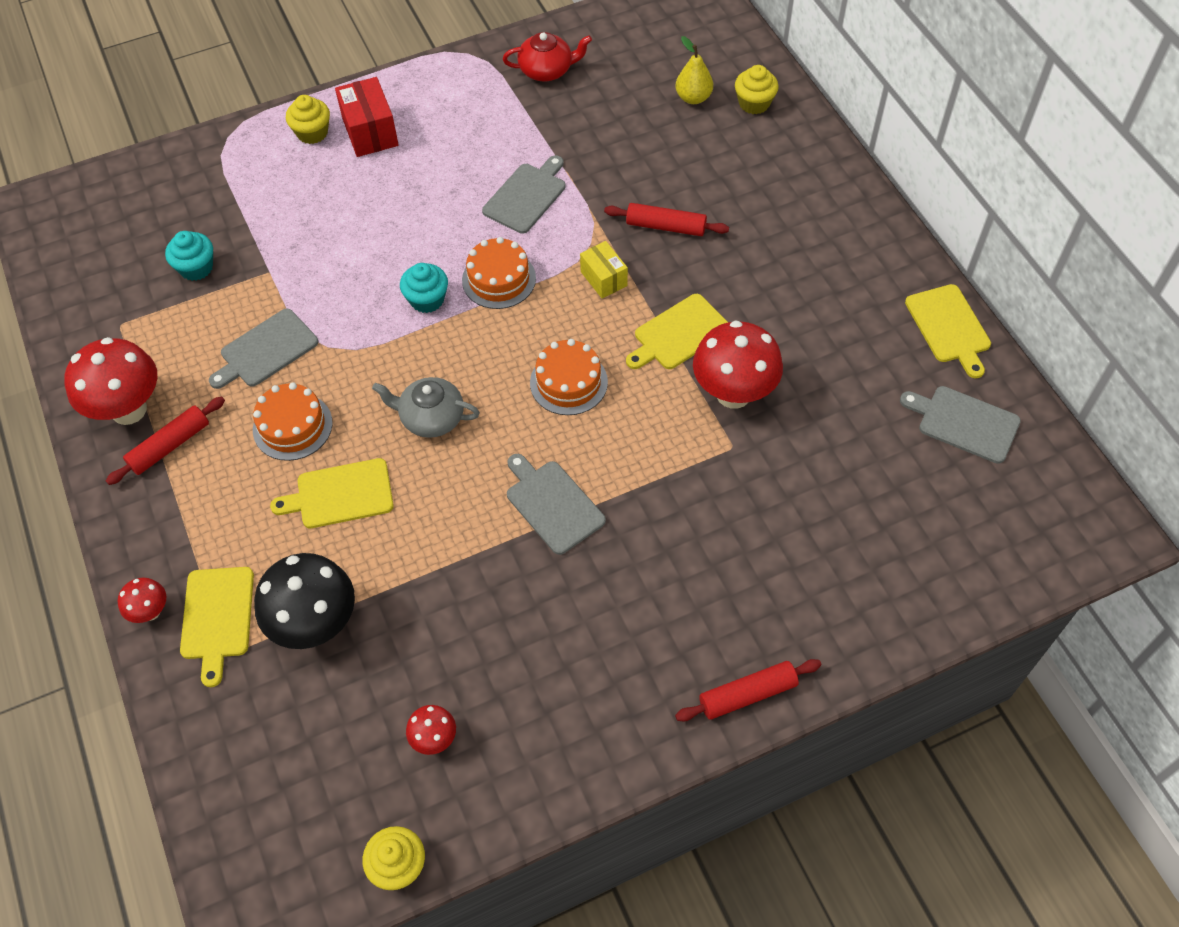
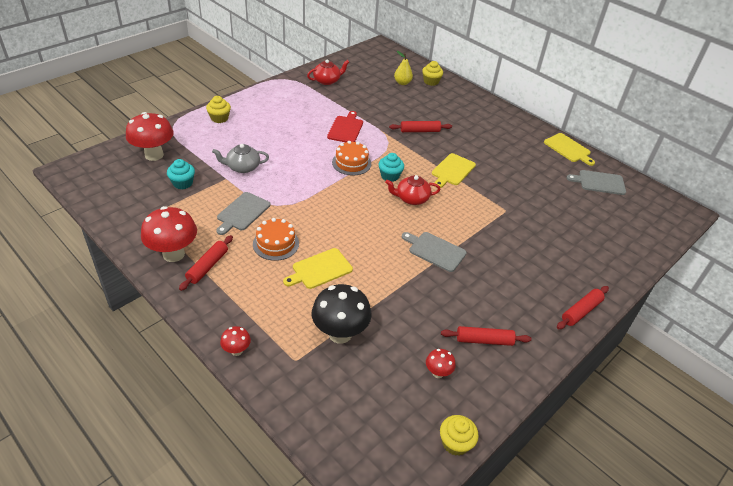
camera: 25 degrees left, 15 degrees down
yellow cutting board [180,567,254,687] -> none
red box [335,77,399,157] -> none
grey teapot [372,377,480,438] -> grey teapot moved to [212,144,269,173]
turquoise cupcake [400,263,448,313] -> turquoise cupcake moved to [379,153,404,182]
grey cutting board [482,155,566,234] -> red cutting board [327,111,363,142]
orange cake [530,339,608,415] -> red teapot [385,175,441,205]
yellow box [580,241,628,298] -> none
red mushroom [693,320,783,409] -> red mushroom moved to [126,112,173,161]
none -> red rolling pin [441,326,531,346]

